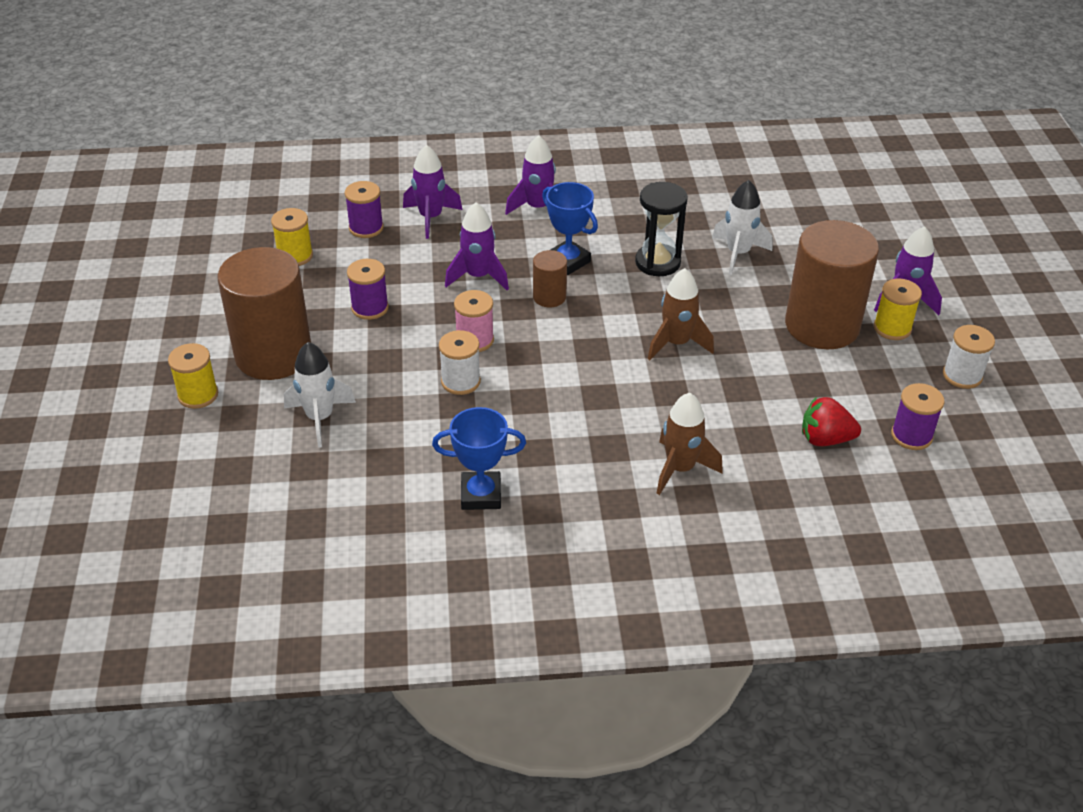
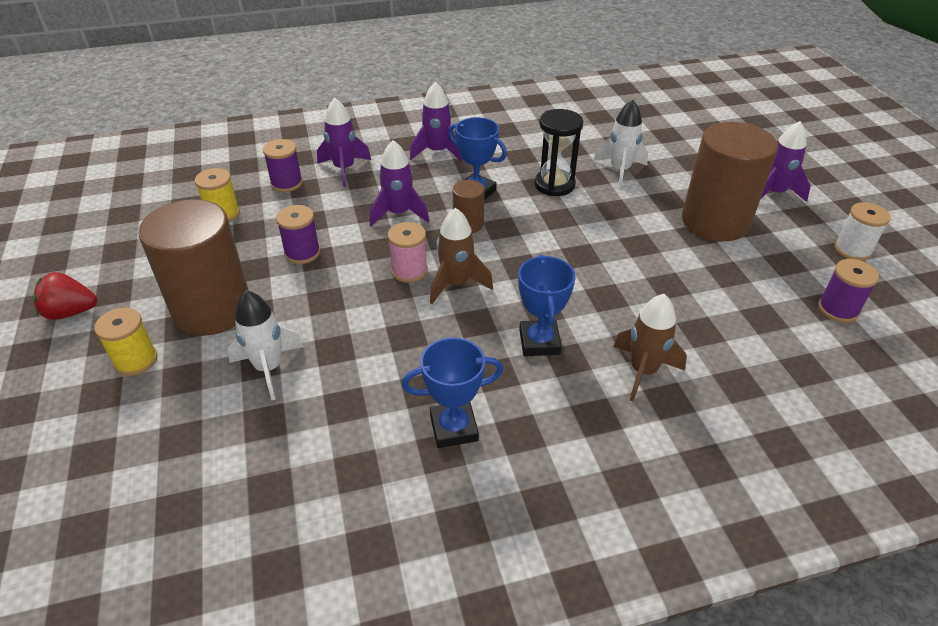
camera: 10 degrees left, 0 degrees up
white spool [439,330,481,395] -> none
brown rocket [648,268,714,360] -> brown rocket moved to [430,208,493,304]
red strawberry [802,397,861,446] -> red strawberry moved to [33,272,97,320]
yellow spool [874,278,922,340] -> none
none -> blue trophy [518,255,576,356]

